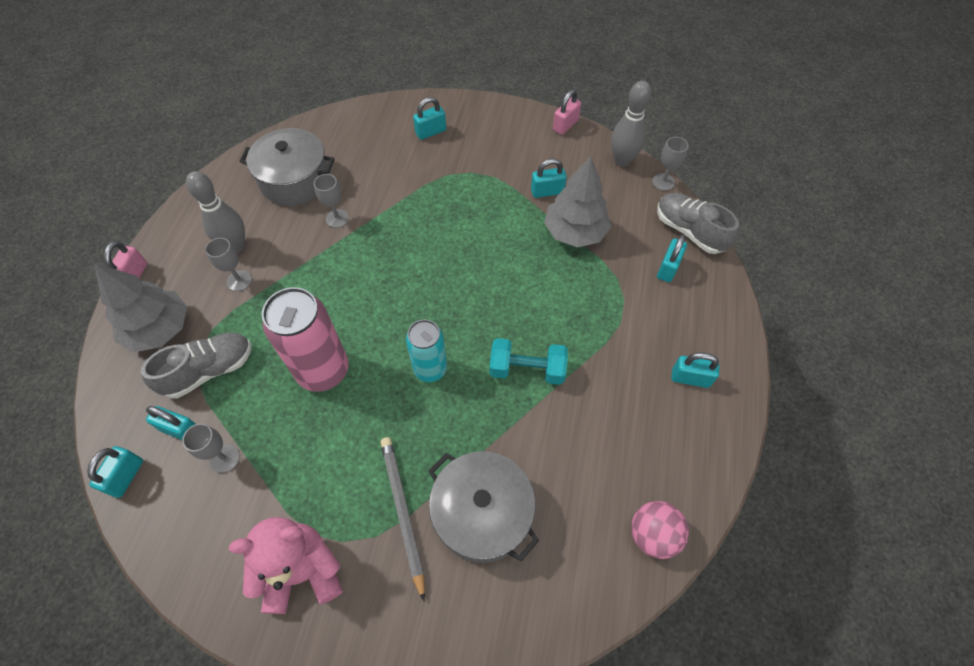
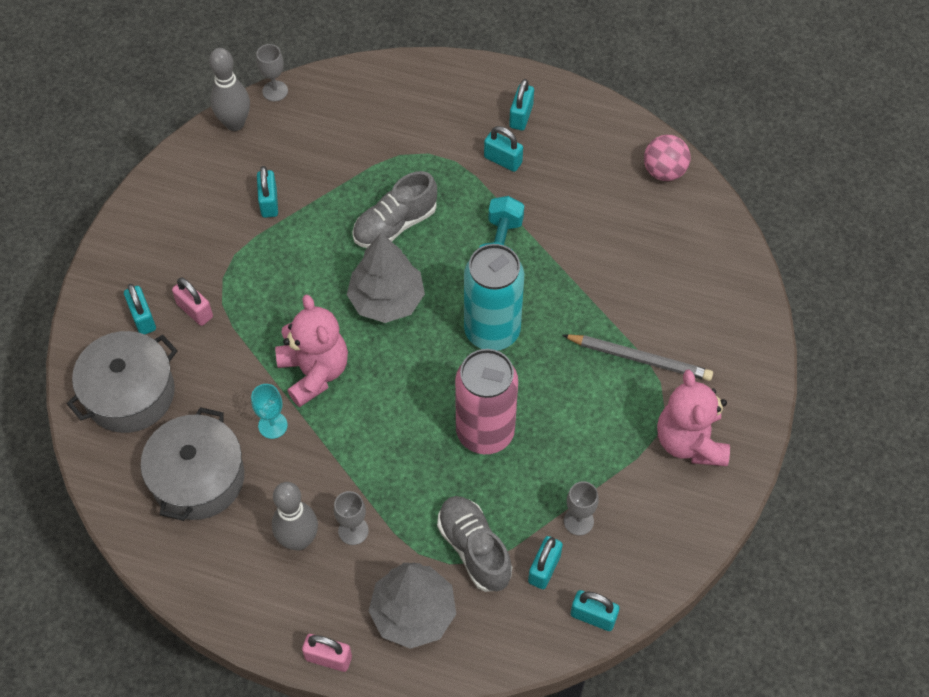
camera: 85 degrees left, 0 degrees up
grey goblet [314,174,349,228] -> turquoise goblet [251,384,288,439]
grey pencil [380,437,425,601] -> grey pencil turned 150 degrees counterclockwise [562,334,713,381]
turquoise can [406,320,447,382] -> turquoise can [464,244,524,350], size x1.58
grey pot [429,451,539,563] -> grey pot moved to [67,331,178,433]
grey tree [544,156,611,247] -> grey tree moved to [347,233,425,323]
pink padlock [553,89,581,135] -> pink padlock moved to [172,278,213,326]
grey shoe [657,193,739,254] -> grey shoe moved to [352,171,437,248]
turquoise padlock [657,234,687,282] -> turquoise padlock moved to [484,126,523,172]
none -> pink teddy bear [275,295,348,407]

